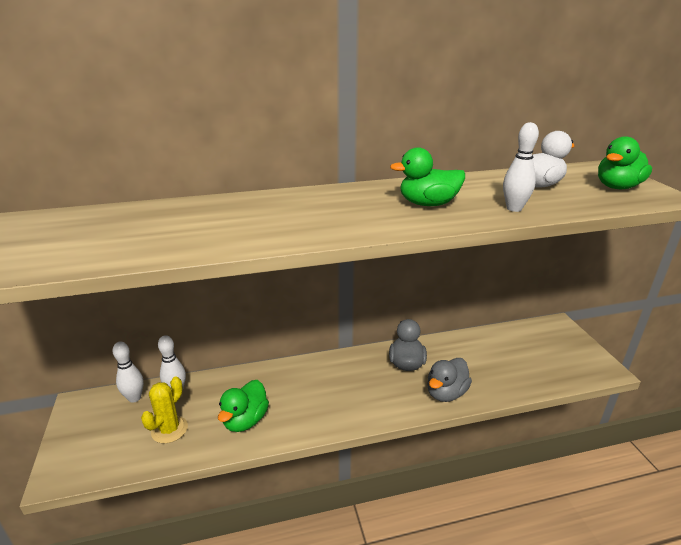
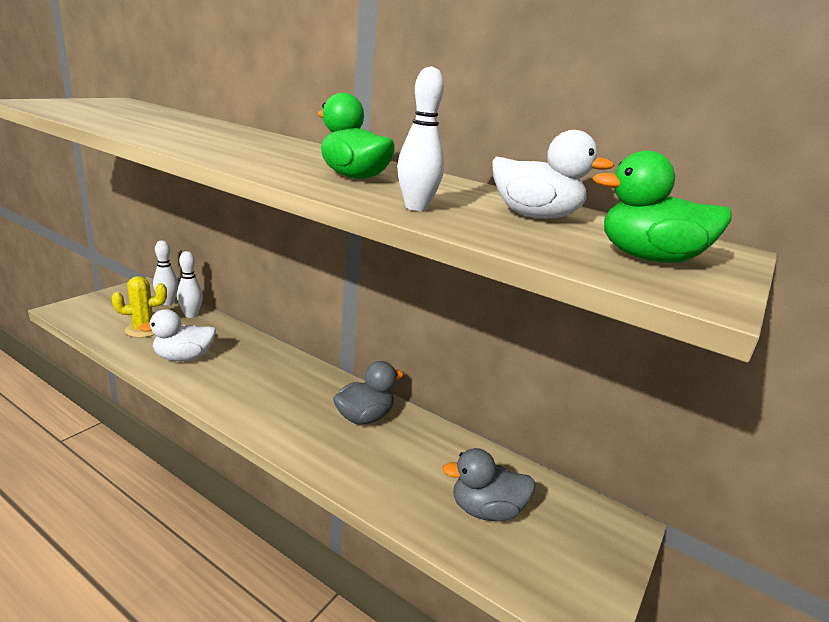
camera: 45 degrees right, 5 degrees down
green duck [218,380,269,432] -> white duck [138,309,216,361]
grey duck [427,358,472,402] -> grey duck moved to [442,448,535,521]

